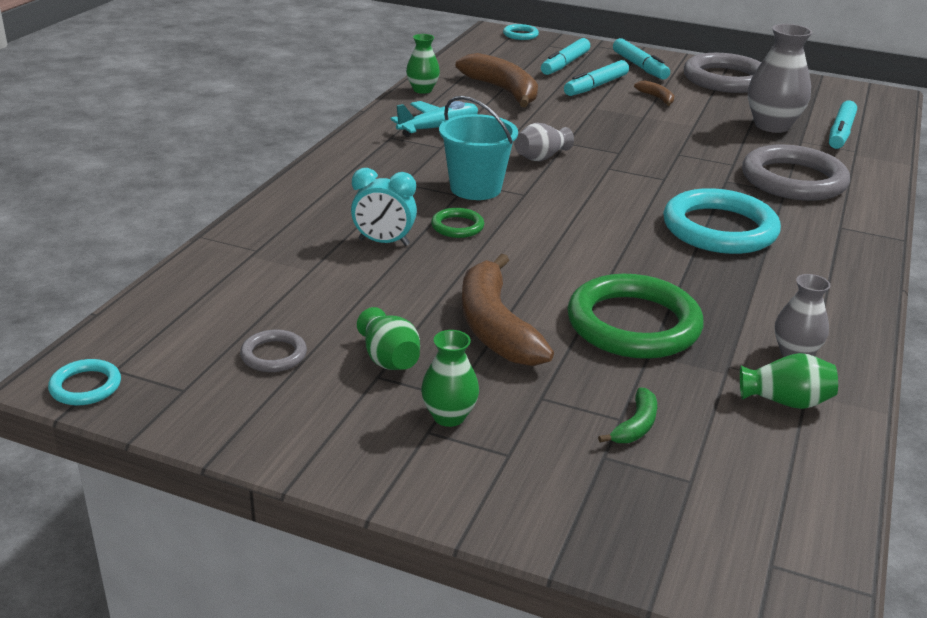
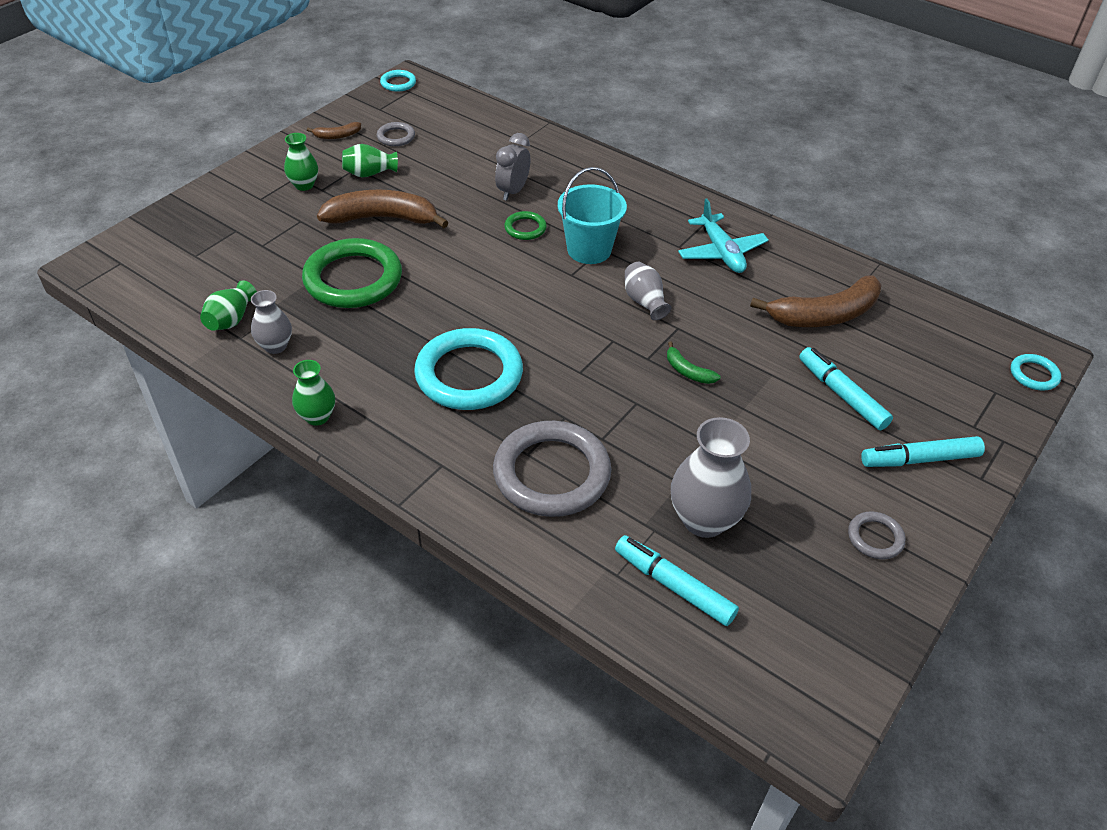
camera: 105 degrees right, 15 degrees up
turquoise clock [351,168,417,246] -> grey clock [495,133,531,201]
green vase [406,34,440,94] -> green vase moved to [292,360,335,426]
turquoise marker [541,38,590,75] -> none
green banana [598,388,657,443] -> green banana moved to [667,341,720,384]
brown banana [634,80,674,106] -> brown banana moved to [307,122,361,139]
grey ring [684,53,761,93] -> grey ring [848,511,905,559], size x0.46

